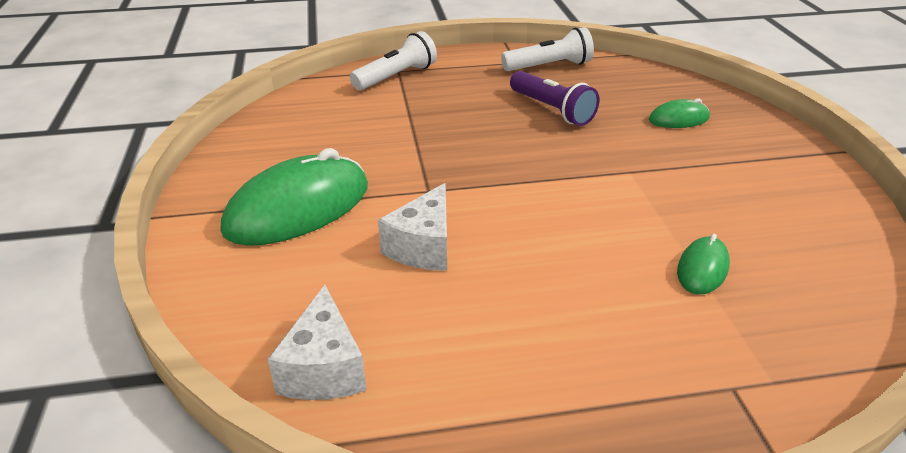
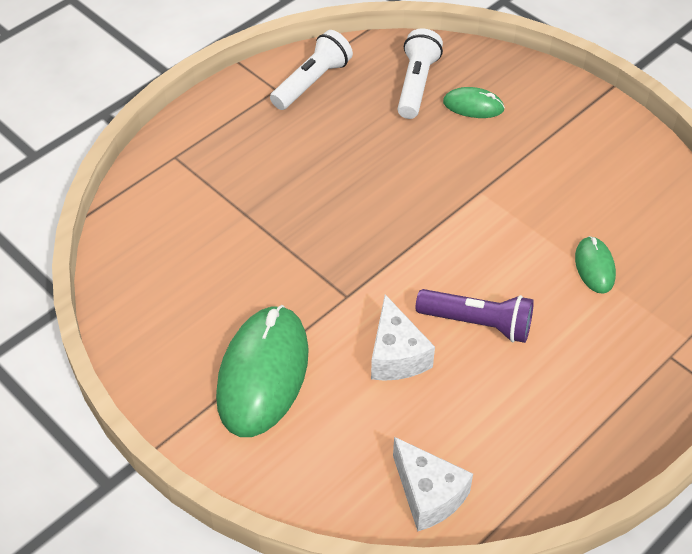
camera: 35 degrees left, 15 degrees up
white flashlight [350,31,437,90] -> white flashlight moved to [397,28,443,119]
purple flashlight [510,71,599,126] -> purple flashlight moved to [416,289,534,343]
green mouse [649,98,710,128] -> green mouse turned 60 degrees clockwise [443,87,505,118]

